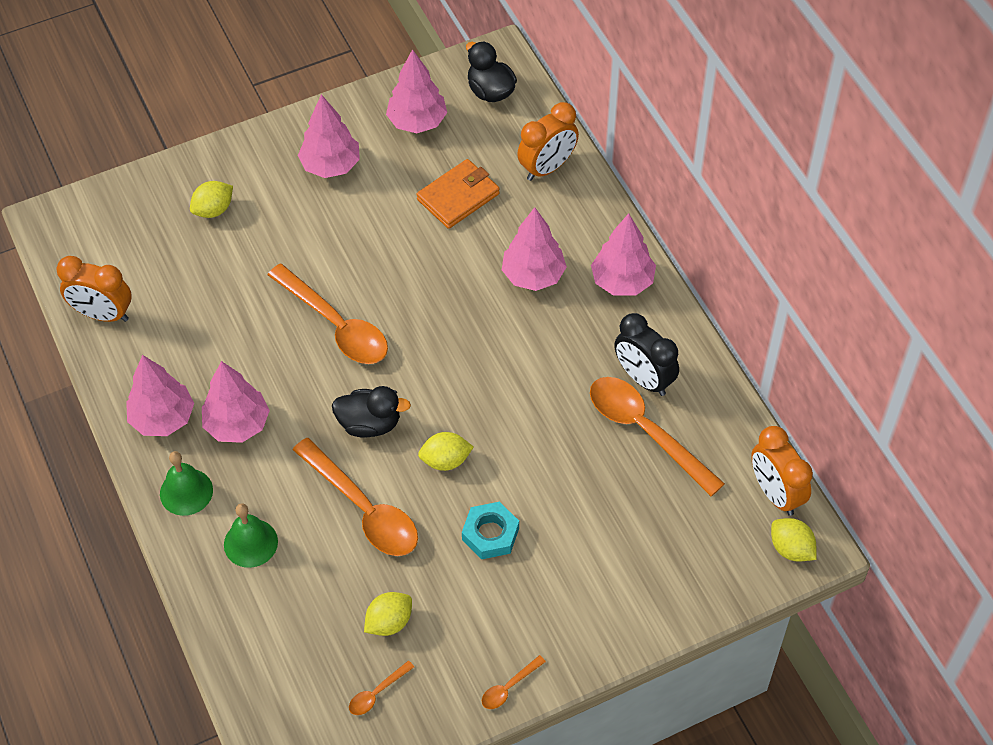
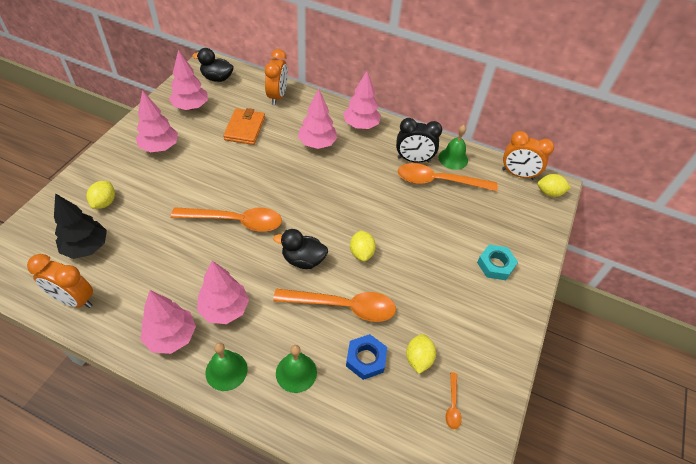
camera: 45 degrees left, 5 degrees down
orange clock [57,256,132,322] -> orange clock turned 45 degrees clockwise [27,254,93,308]
black duck [332,386,411,438] -> black duck turned 135 degrees counterclockwise [273,229,328,269]
yellow lemon [418,432,474,471] -> yellow lemon turned 45 degrees counterclockwise [350,230,376,262]
turquoise nut [462,502,519,559] -> turquoise nut moved to [477,245,518,280]
orange spoon [482,655,546,709] -> none
none -> black tree [54,193,107,259]
none -> blue nut [346,334,387,380]
none -> green bell [439,125,468,170]

